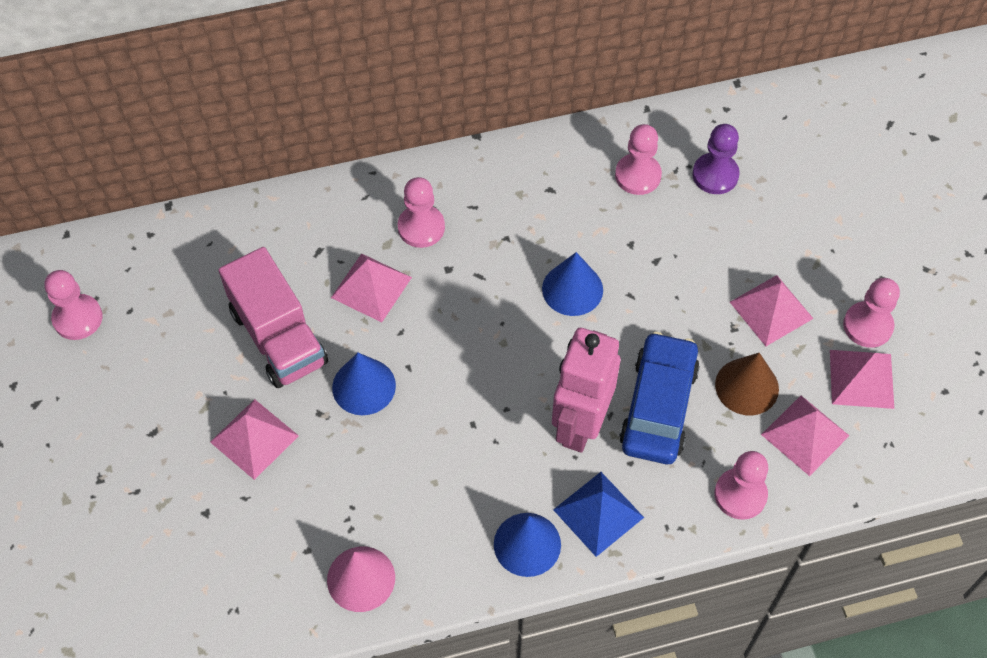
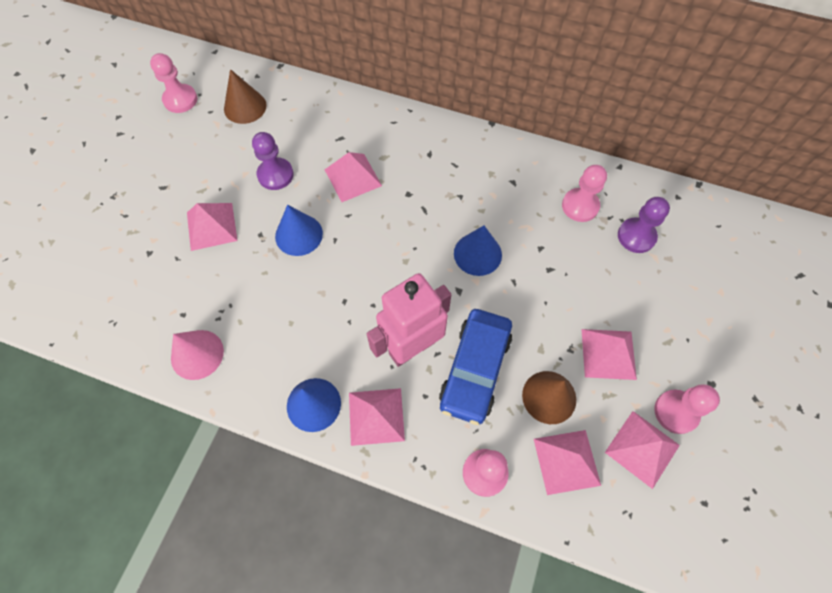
camera: 35 degrees right, 5 degrees up
pink truck [219,247,328,388] -> purple pawn [252,132,294,190]
pink pawn [398,177,445,248] -> none
blue pyramid [553,472,644,557] -> pink pyramid [349,388,405,446]
blue car [619,332,700,464] -> blue car turned 150 degrees clockwise [439,309,512,425]
none -> brown cone [224,69,267,124]

